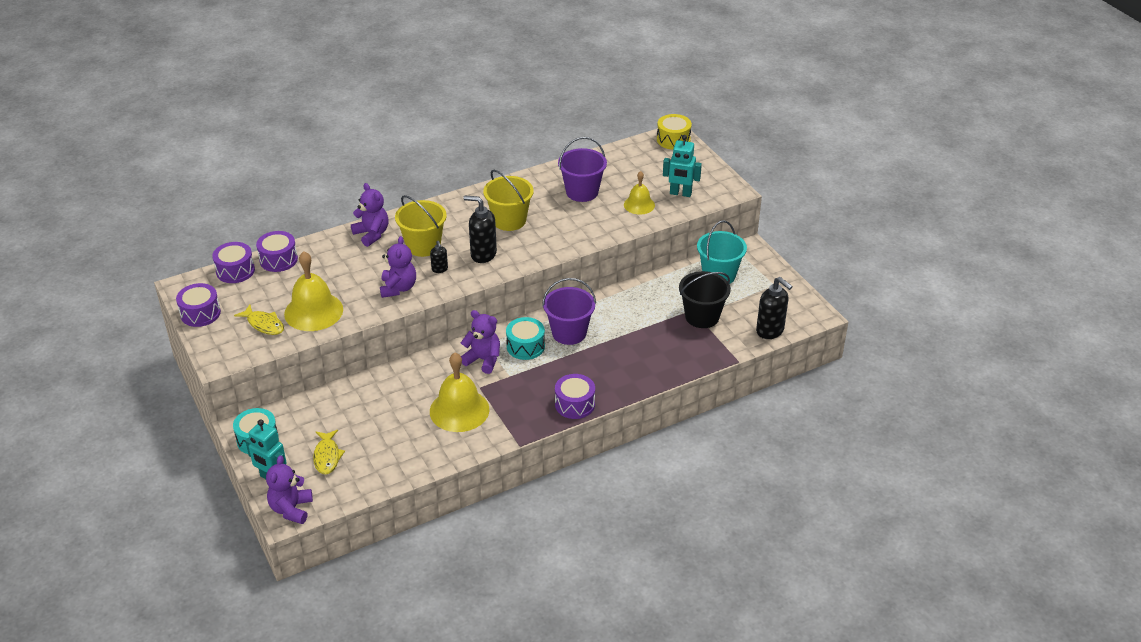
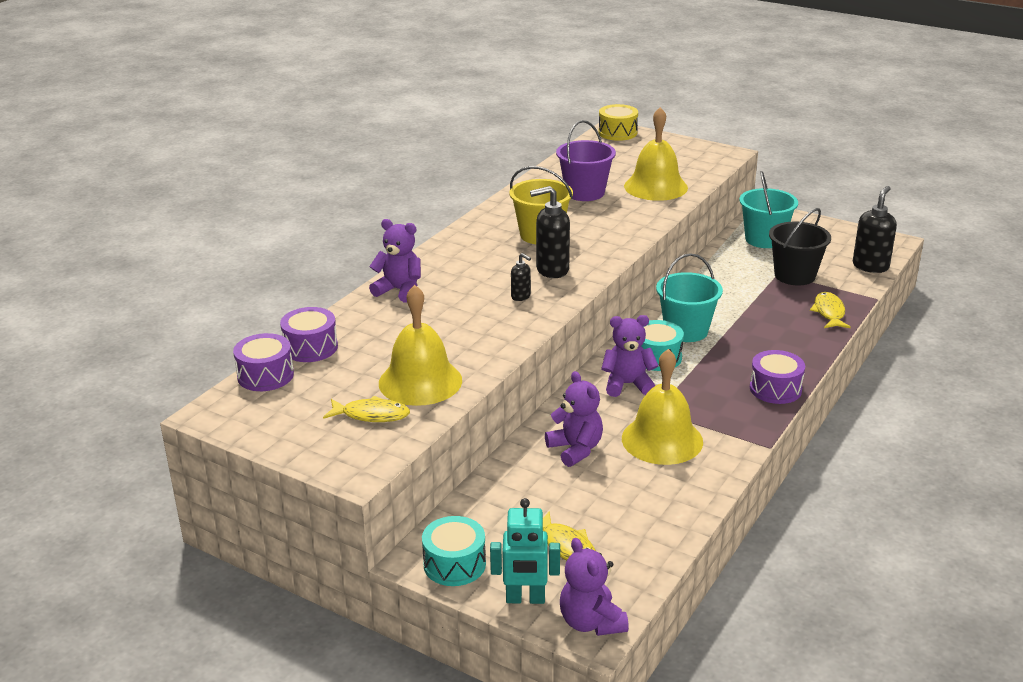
camera: 30 degrees left, 10 degrees down
purple drum [176,283,221,327] -> none
purple teddy bear [380,236,416,298] -> purple teddy bear moved to [545,371,603,467]
yellow bucket [395,195,447,257] -> none
purple bucket [542,278,596,345] -> turquoise bucket [656,253,723,342]
yellow bell [624,171,655,215] -> yellow bell [624,107,688,201], size x1.70
turquoise robot [663,135,702,197] -> none
black soap dispenser [756,277,793,339] -> black soap dispenser turned 75 degrees counterclockwise [853,186,897,273]
none -> yellow fish [810,292,851,328]

